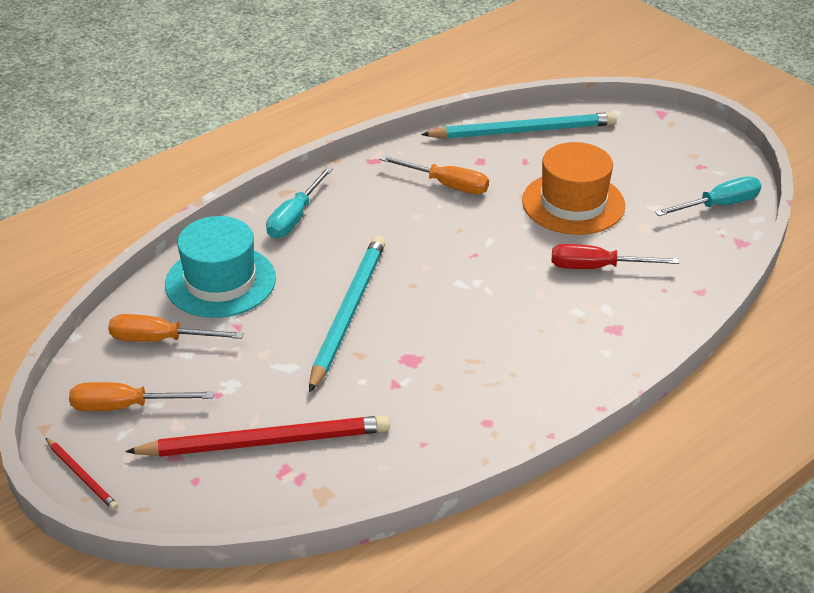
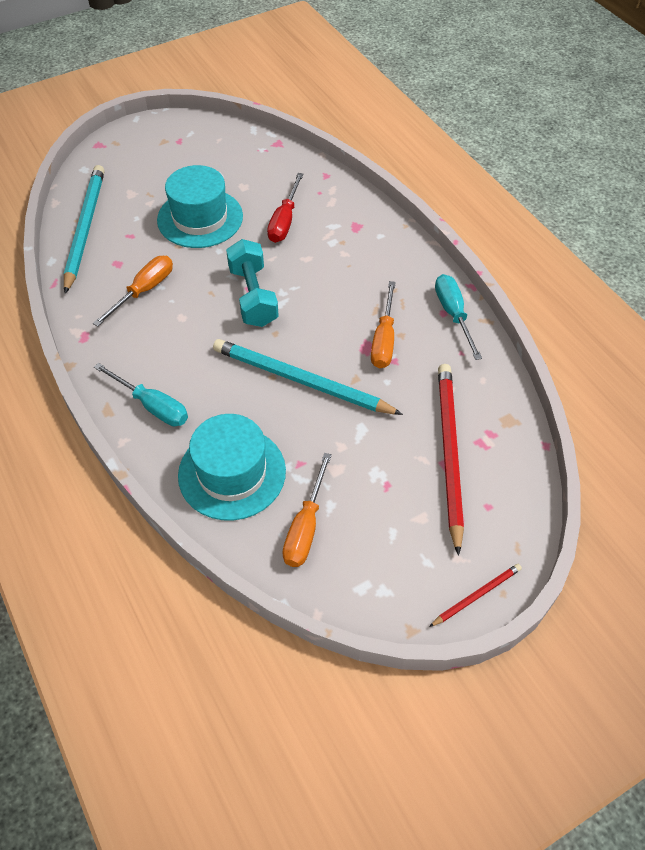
camera: 80 degrees left, 15 degrees up
orange screwdriver [69,382,214,411] -> orange screwdriver moved to [371,281,396,368]
orange hat [522,142,625,235] -> turquoise hat [157,165,243,248]
turquoise screwdriver [655,176,762,216] -> turquoise screwdriver moved to [435,274,482,360]
none -> turquoise dumbbell [226,239,279,327]

